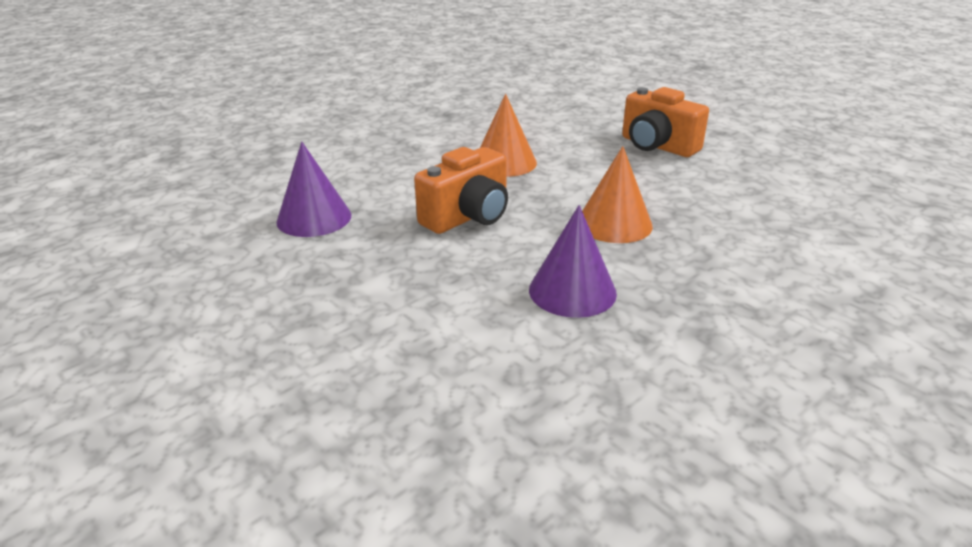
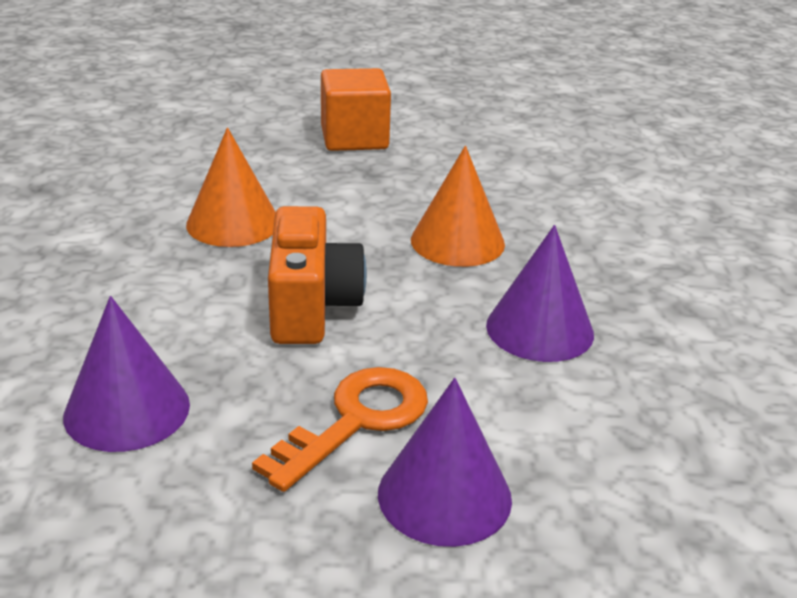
camera: 50 degrees left, 0 degrees up
orange camera [622,87,709,157] -> orange cube [321,68,391,151]
none -> orange key [252,367,428,492]
none -> purple cone [378,378,512,547]

